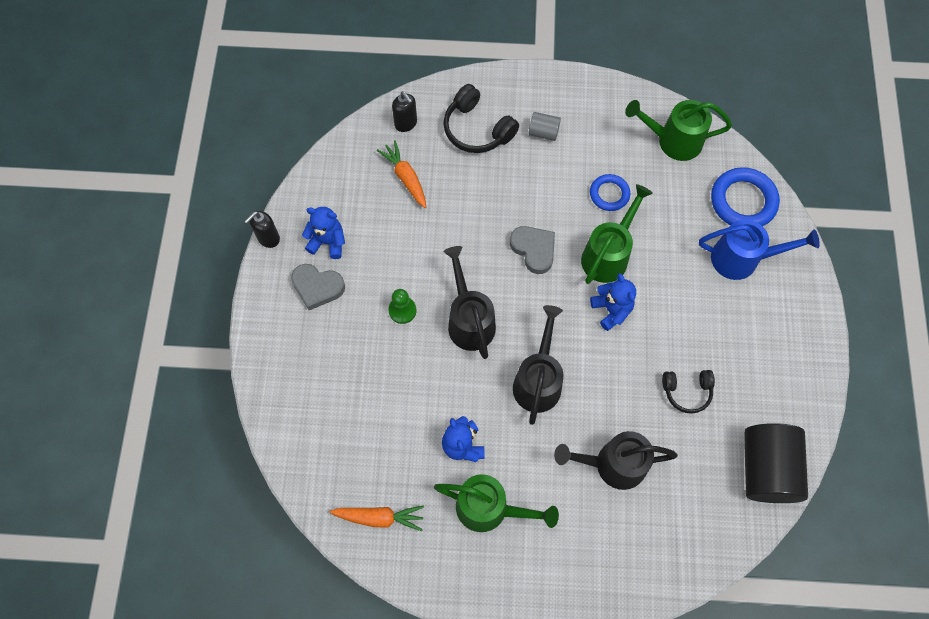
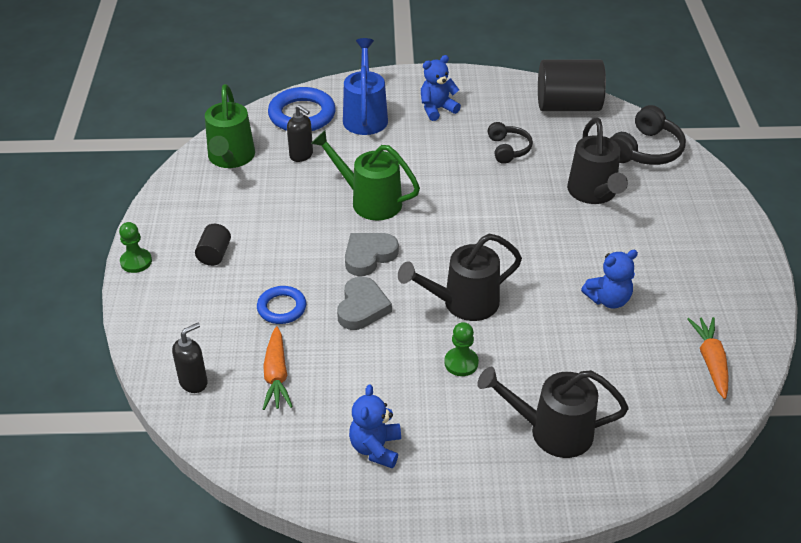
camera: 95 degrees left, 25 degrees down
black soap dispenser [245,211,280,248] -> black soap dispenser moved to [287,105,313,162]
grey heart [291,264,345,310] -> grey heart moved to [337,277,392,330]
orange carrot [377,140,426,208] -> orange carrot turned 60 degrees counterclockwise [263,326,293,410]
green watering can [434,474,559,532] -> none
black headphones [443,84,519,153] -> black headphones moved to [610,105,686,165]
black watering can [513,305,563,425] -> black watering can moved to [477,367,629,458]
grey cylinder [529,112,561,141] -> black cylinder [195,224,231,266]
blue ring [590,174,630,211] -> blue ring moved to [257,286,306,324]
blue teddy bear [590,273,636,331] -> blue teddy bear moved to [421,55,461,121]
none -> green pawn [119,222,152,273]

